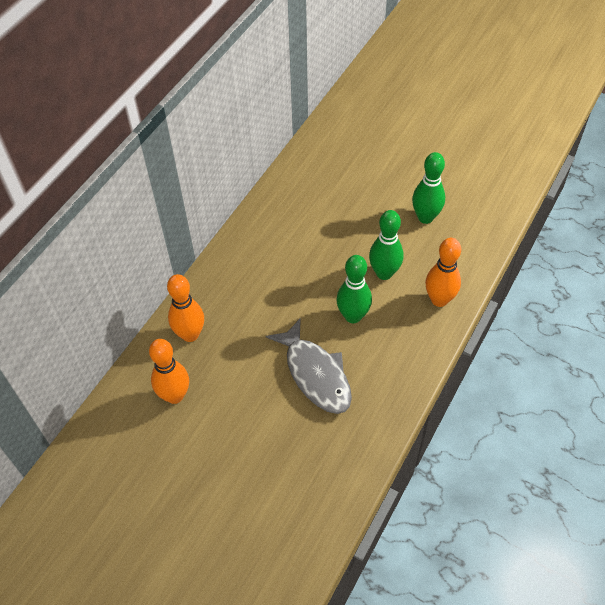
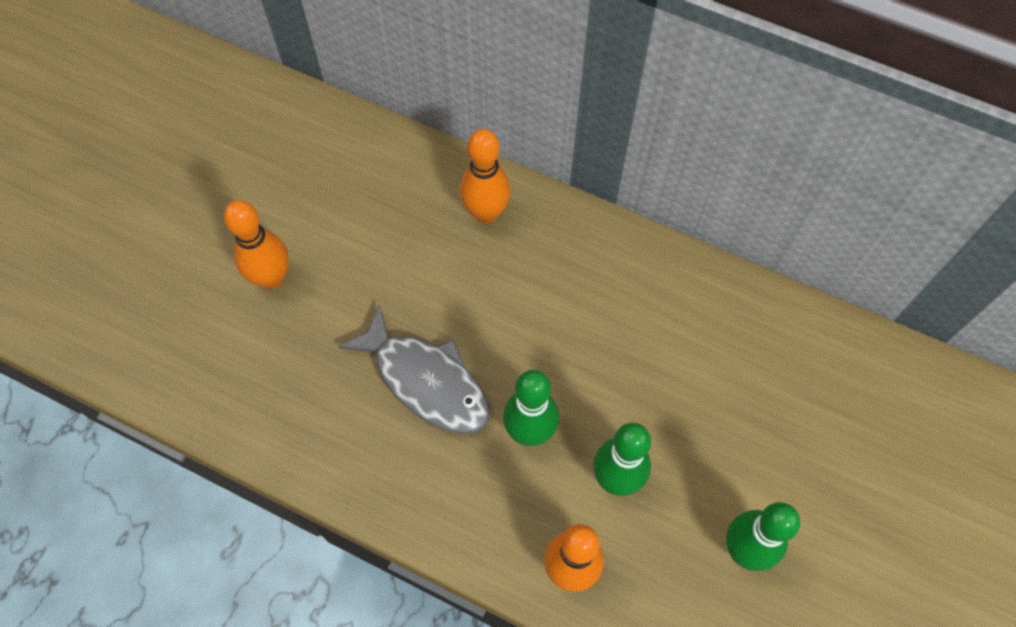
camera: 85 degrees right, 10 degrees up
orange bowling pin [149,339,189,404] -> orange bowling pin moved to [224,200,289,289]
grey fish [266,318,352,414] -> grey fish turned 105 degrees counterclockwise [338,304,490,434]

